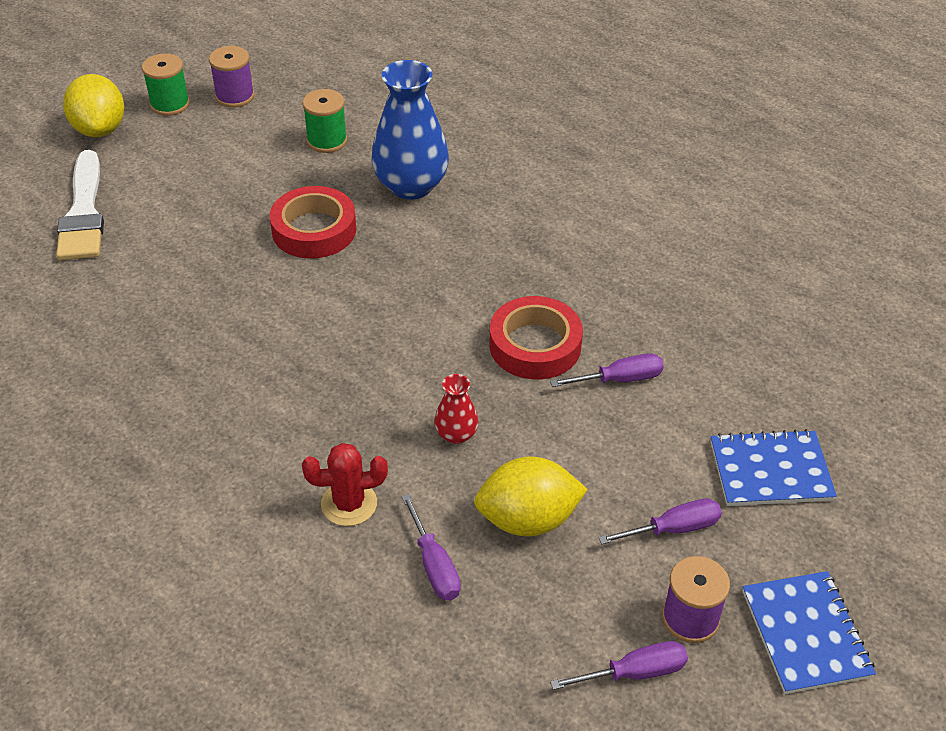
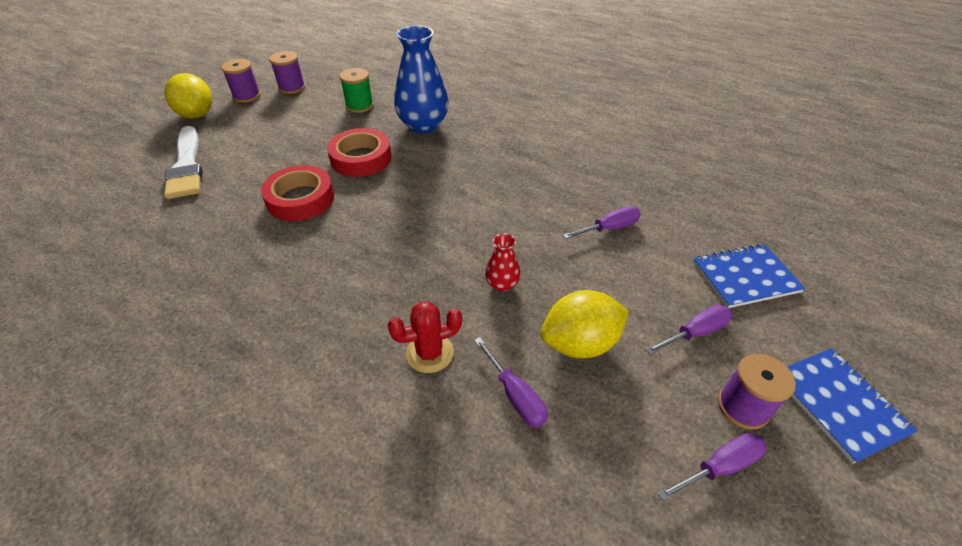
camera: 10 degrees left, 0 degrees up
green spool [142,54,190,116] -> purple spool [221,59,261,103]
red tape [490,296,583,379] -> red tape moved to [261,165,334,221]

